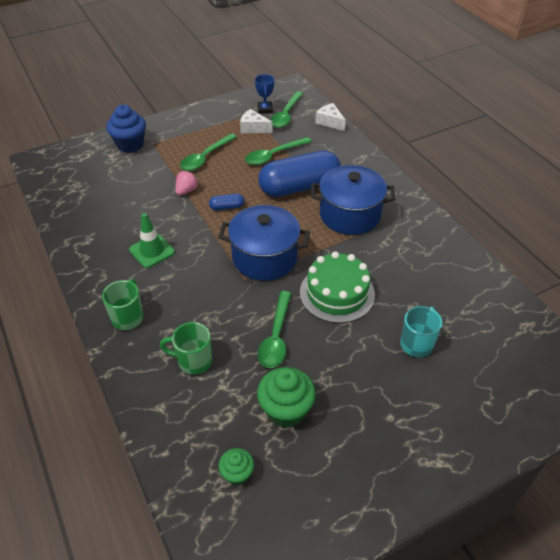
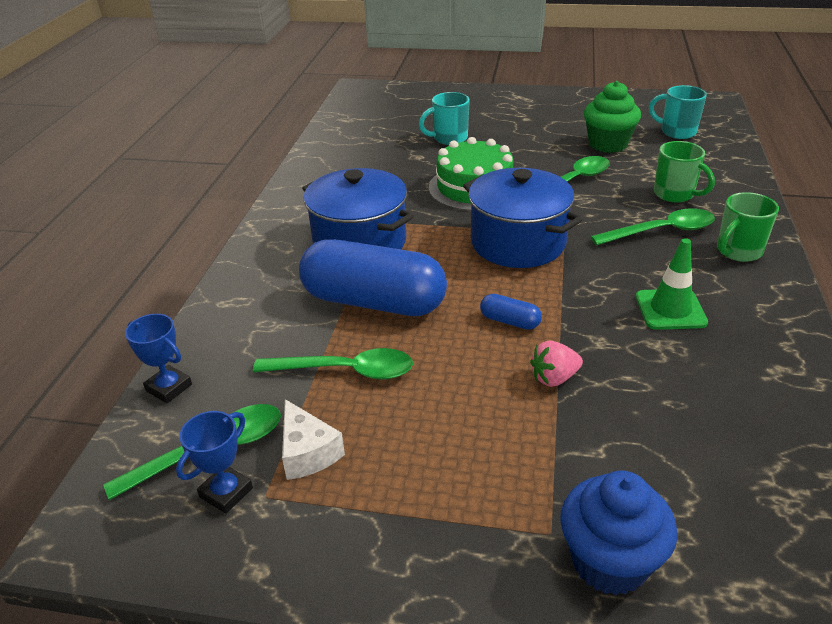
camera: 140 degrees left, 10 degrees down
green spoon [180,133,237,171] -> green spoon moved to [590,208,715,245]
green cupcake [218,448,254,486] -> turquoise mug [649,85,707,139]
white cheese [315,103,346,131] -> blue trophy [125,314,192,403]

